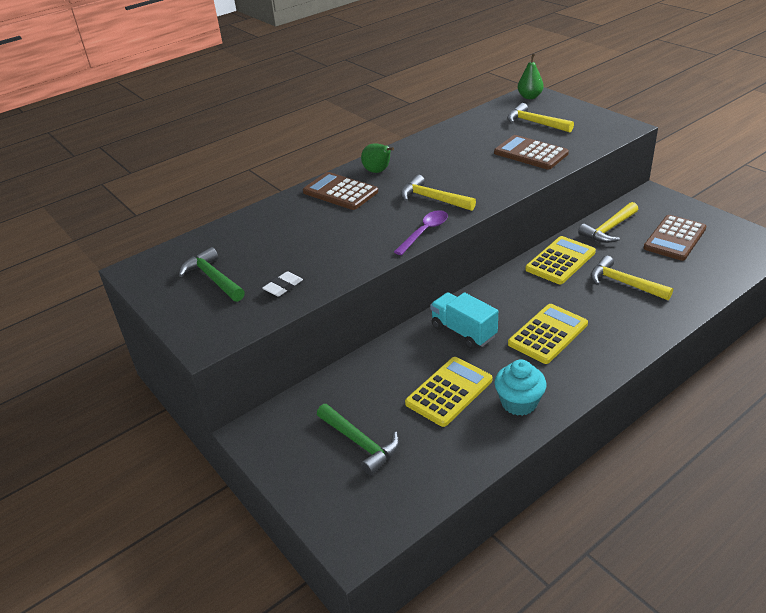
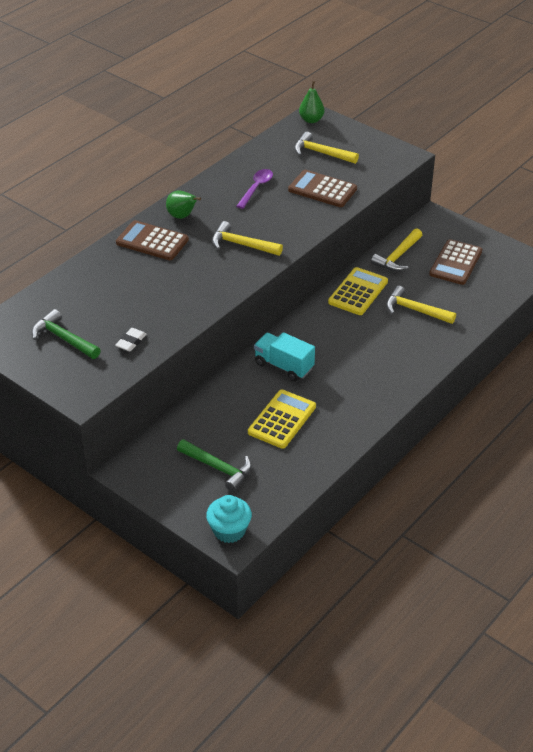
camera: 15 degrees left, 5 degrees up
purple spoon [394,210,448,255] -> purple spoon moved to [237,169,273,209]
turquoise cupcake [494,360,547,416] -> turquoise cupcake moved to [206,495,252,543]
yellow calculator [508,304,588,364] -> none

